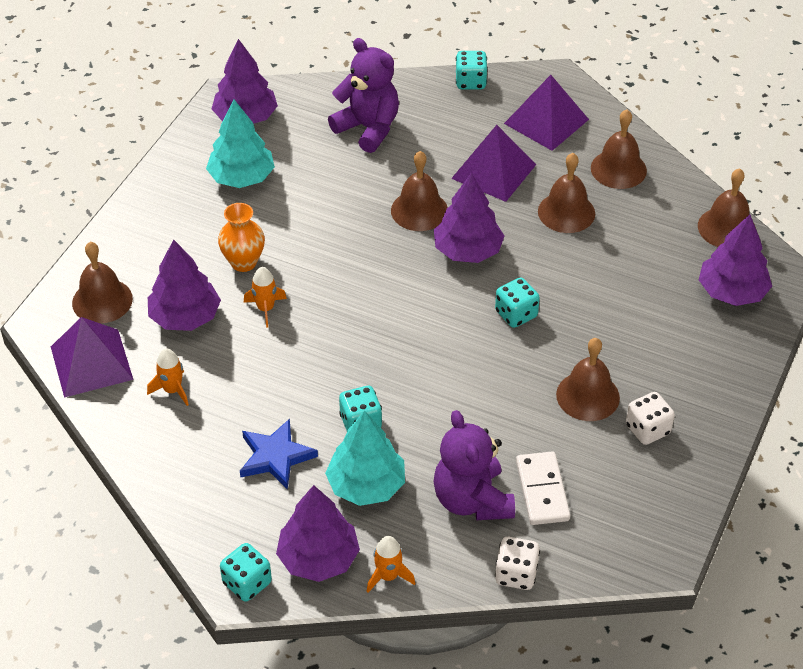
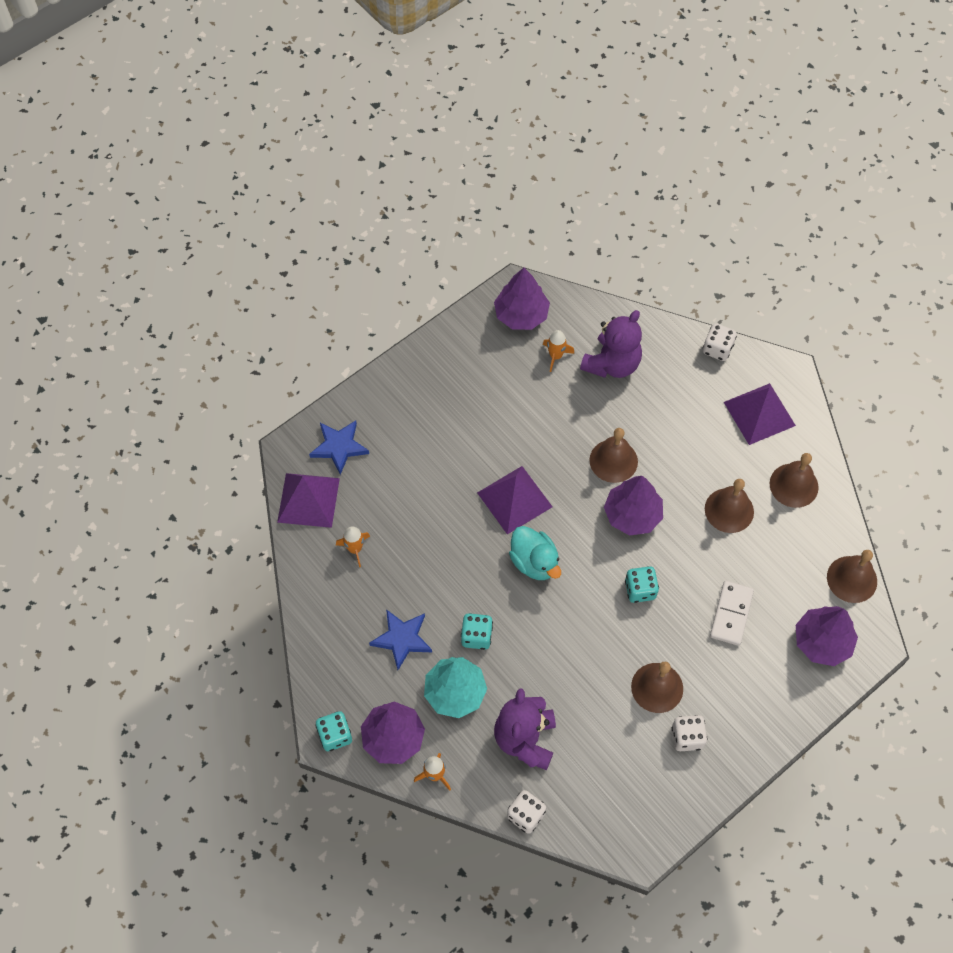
camera: 25 degrees right, 15 degrees up
brown bell [72,242,133,324] -> blue star [309,421,369,475]
purple tree [148,240,221,331] -> none
turquoise tree [206,100,275,188] -> none
orange vase [218,203,265,272] -> none
orange rocket [244,267,287,328] -> orange rocket moved to [543,330,575,372]
purple teddy bear [328,38,399,153] -> purple teddy bear turned 60 degrees clockwise [580,310,642,378]
purple pyramid [451,125,536,202] -> purple pyramid moved to [477,466,553,534]
turquoise dice [456,51,488,89] -> white dice [703,323,737,361]
white domino [516,451,570,525] -> white domino moved to [710,581,754,646]
none -> turquoise duck [509,526,561,580]

